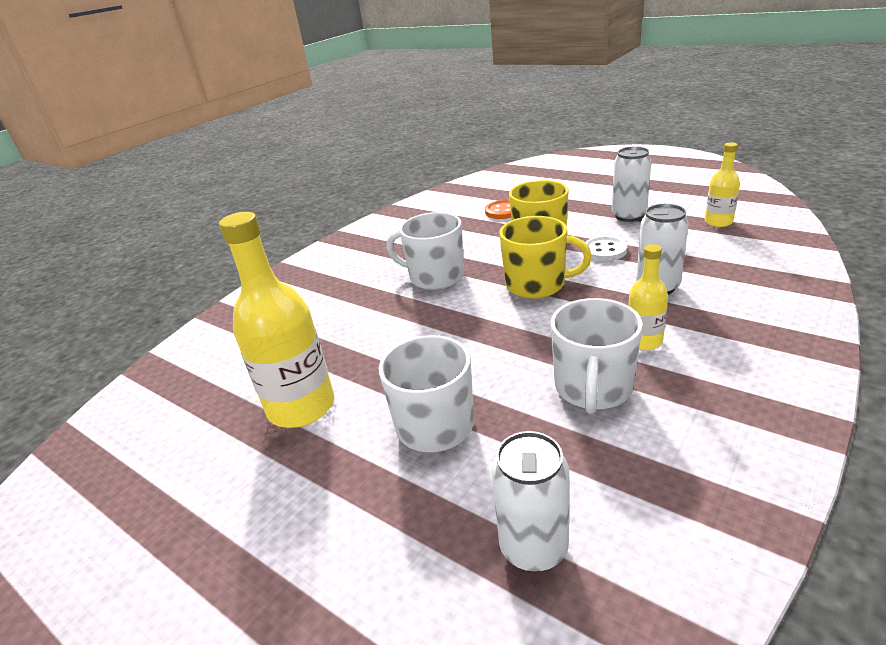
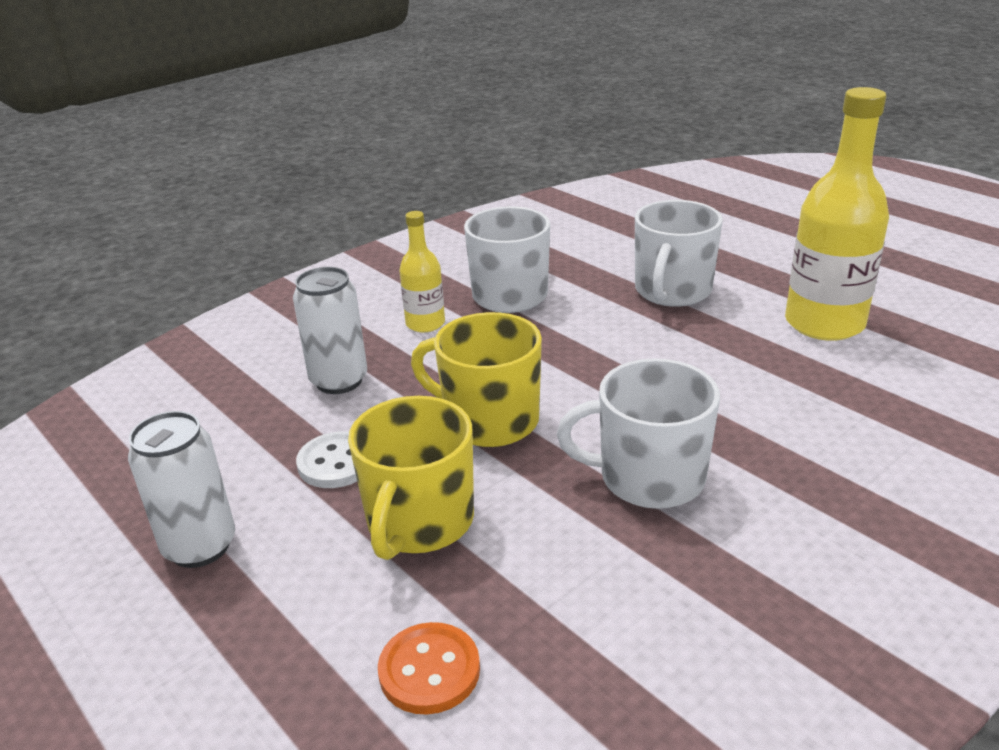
camera: 170 degrees left, 0 degrees up
white mug [386,212,464,290] -> white mug turned 150 degrees clockwise [557,358,720,509]
white can [492,431,569,572] -> none
yellow bottle [705,142,740,227] -> none

